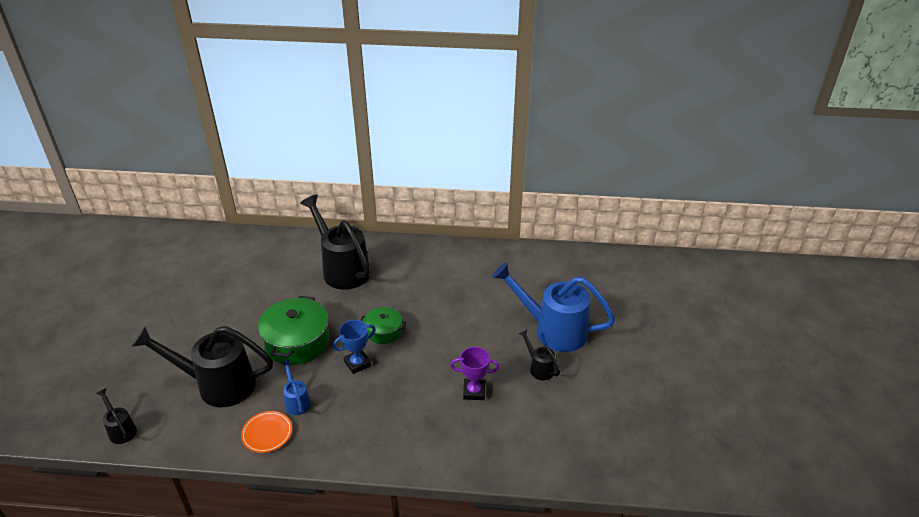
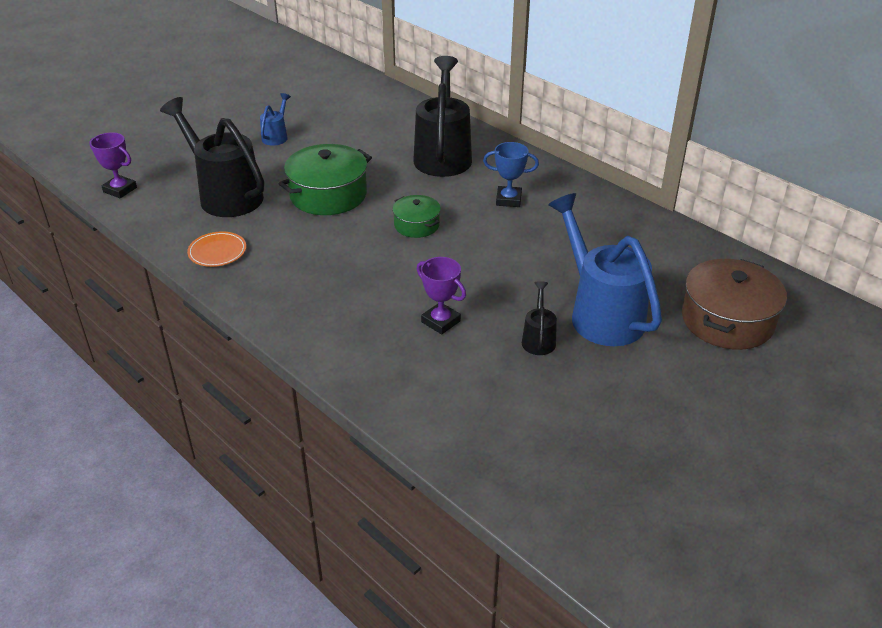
camera: 40 degrees right, 0 degrees up
black watering can [96,388,137,444] -> purple trophy [89,132,137,198]
blue watering can [280,359,311,415] -> blue watering can moved to [260,93,291,146]
blue trophy [333,320,376,374] -> blue trophy moved to [483,142,539,207]
none -> brown pot [682,259,787,350]

